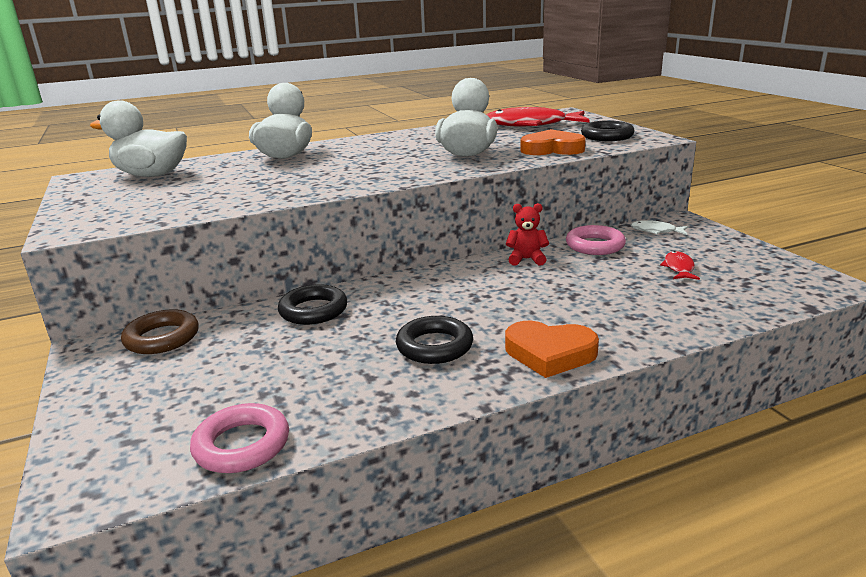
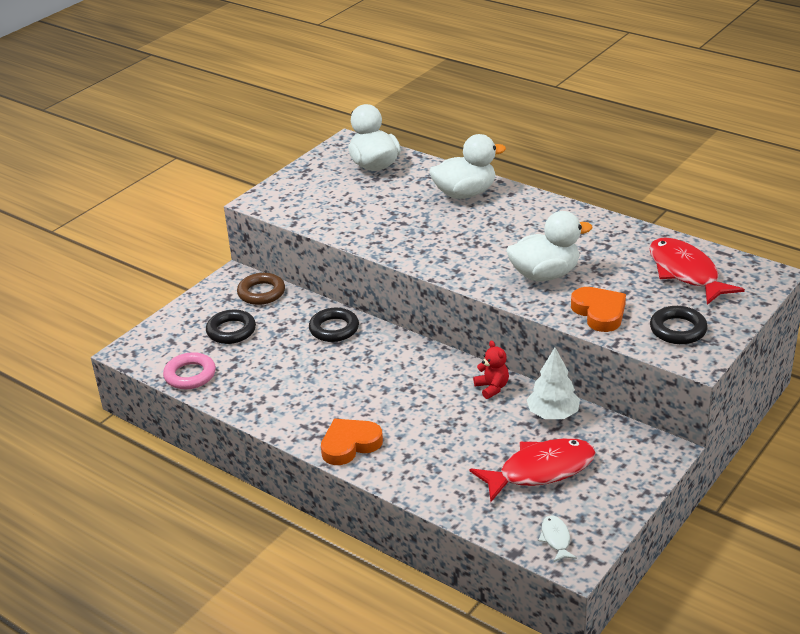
camera: 60 degrees right, 10 degrees up
black ring [396,316,473,364] -> black ring moved to [206,310,256,344]
orange heart [505,321,599,378] -> orange heart turned 75 degrees clockwise [321,419,383,465]
pink ring [566,225,626,255] -> white tree [526,348,580,419]
white fish [630,220,688,235] -> white fish moved to [538,515,577,562]
red fish [660,251,700,280] -> red fish [470,438,596,502], size x2.20

